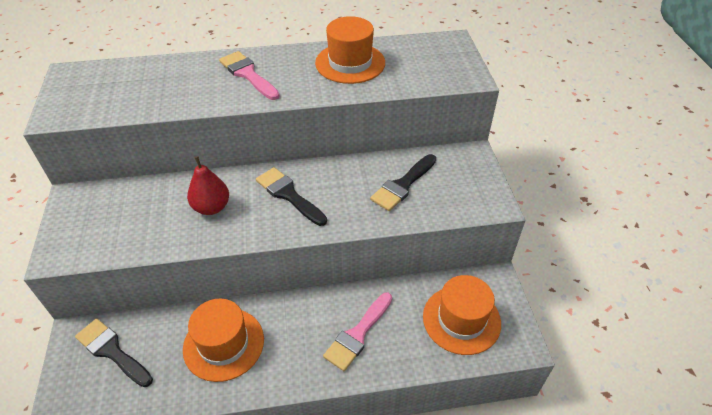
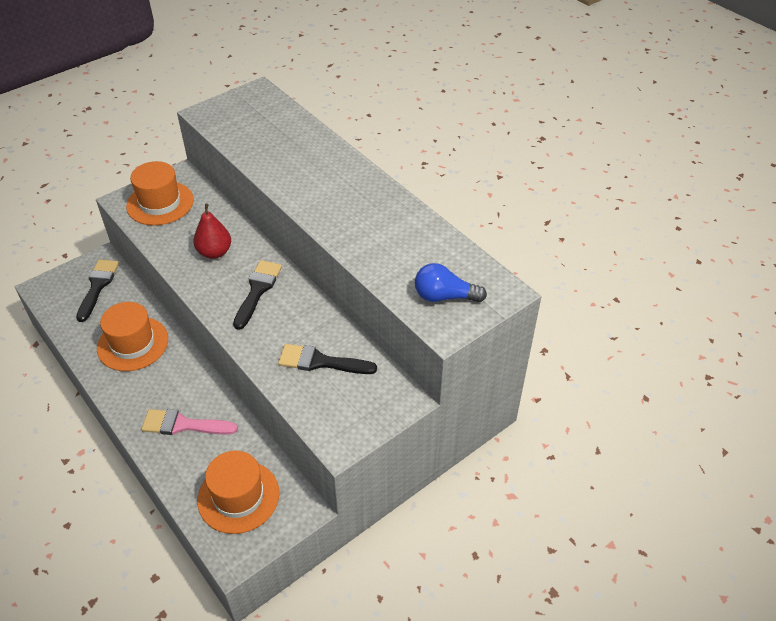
camera: 60 degrees right, 0 degrees up
pink brush [219,51,280,100] -> none
orange hat [315,16,385,84] -> orange hat moved to [126,161,194,226]
none -> blue light bulb [415,263,487,302]

